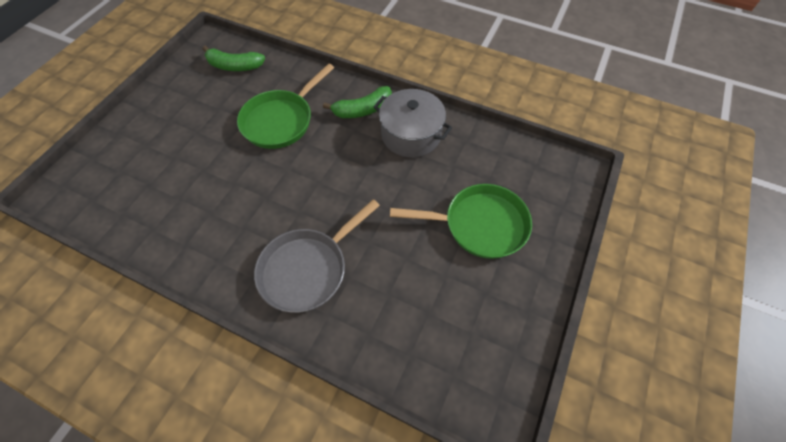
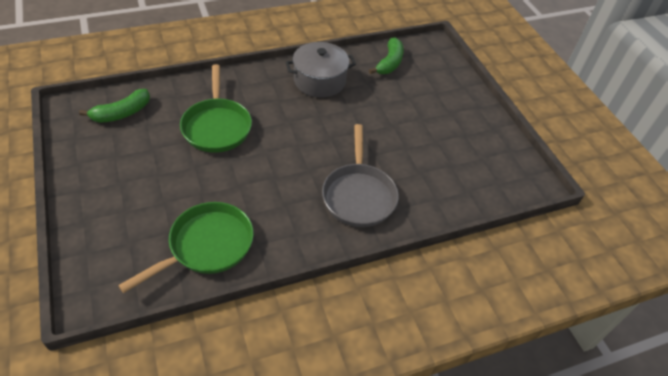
camera: 50 degrees left, 10 degrees down
green banana [323,86,392,118] -> green banana moved to [369,37,404,74]
green pan [390,184,532,259] -> green pan moved to [118,202,254,293]

